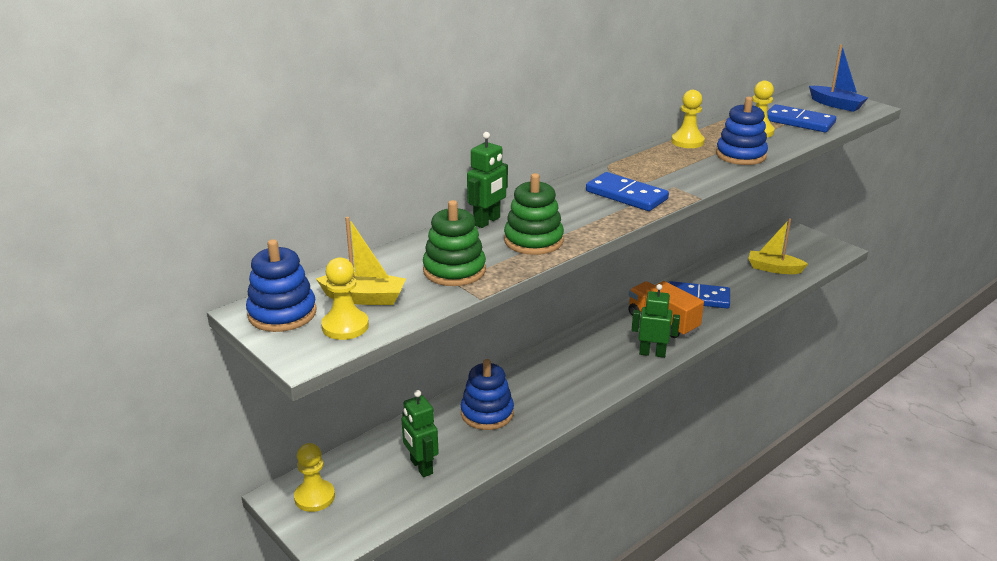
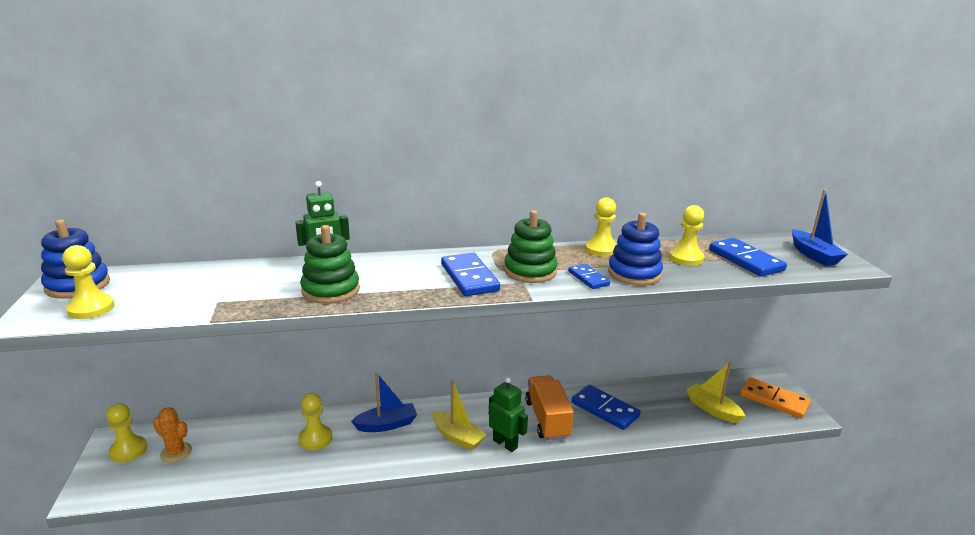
camera: 30 degrees right, 5 degrees down
yellow boat [316,217,406,305] -> yellow boat moved to [432,380,487,451]
green robot [401,390,439,477] -> none
green stacking toy [423,200,486,286] -> green stacking toy moved to [504,210,558,283]
blue stacking toy [461,359,514,430] -> yellow pawn [298,393,332,450]
none -> orange cactus [153,407,192,463]
none -> blue boat [351,372,417,432]
none -> blue domino [568,264,610,289]
none -> orange domino [740,377,811,419]

